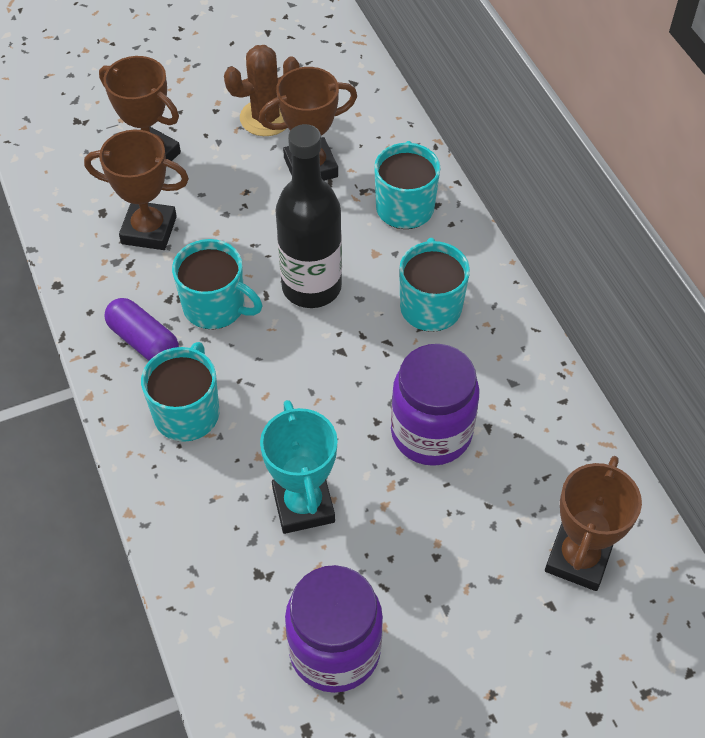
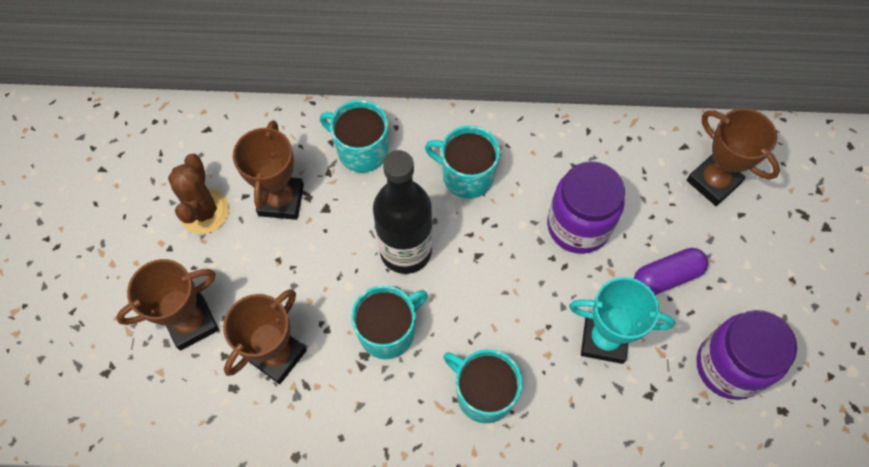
camera: 65 degrees left, 10 degrees up
purple capsule [104,298,179,361] -> purple capsule moved to [634,248,708,295]

